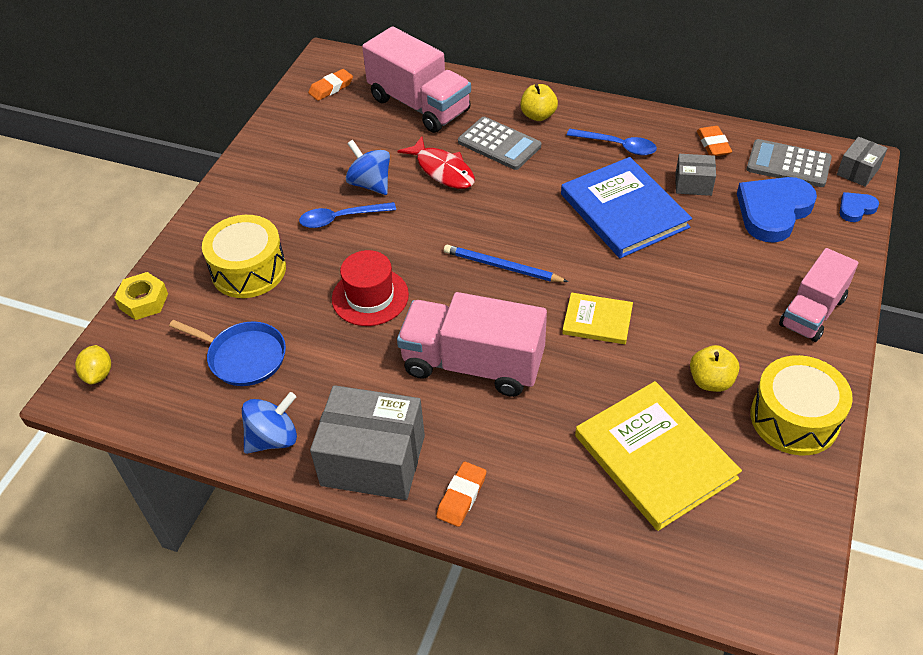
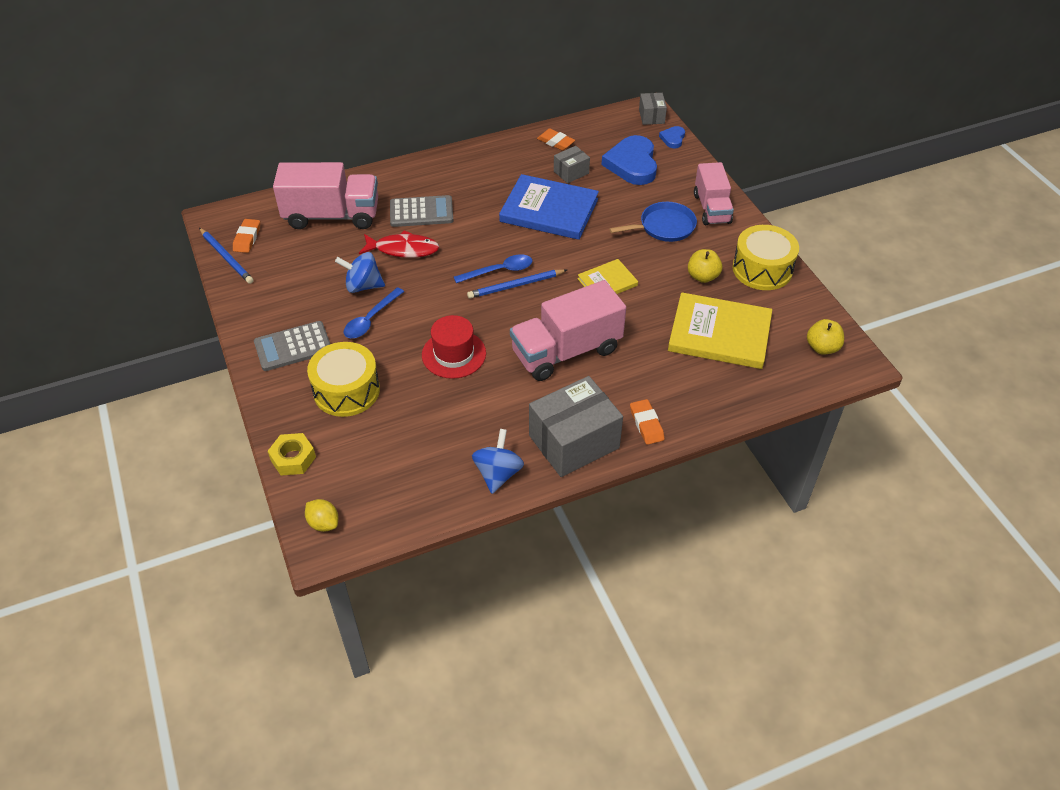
camera: 45 degrees left, 0 degrees up
blue pan [169,320,286,386] -> blue pan moved to [609,202,697,242]
yellow apple [520,84,558,121] -> yellow apple moved to [807,319,844,355]
blue spoon [567,129,657,155] -> blue spoon moved to [454,254,533,283]
grey calculator [747,139,832,187] -> grey calculator moved to [254,321,330,371]
none -> blue pencil [199,228,254,284]

